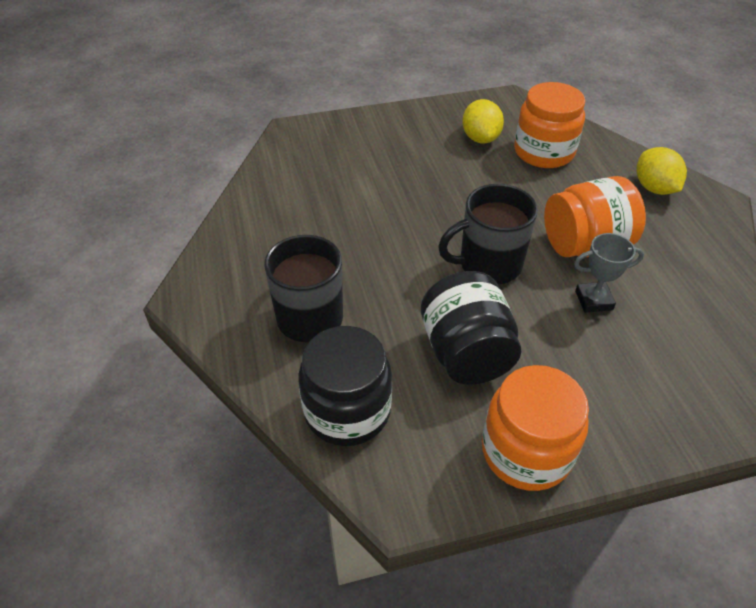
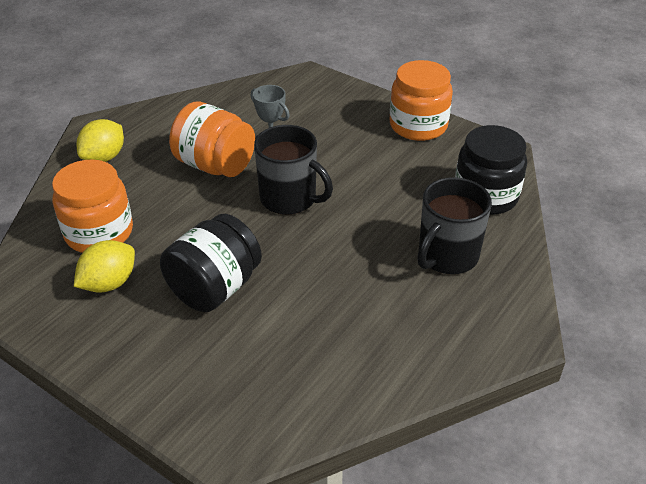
camera: 130 degrees left, 5 degrees down
black jar [421,271,521,385] -> black jar moved to [160,214,262,312]

